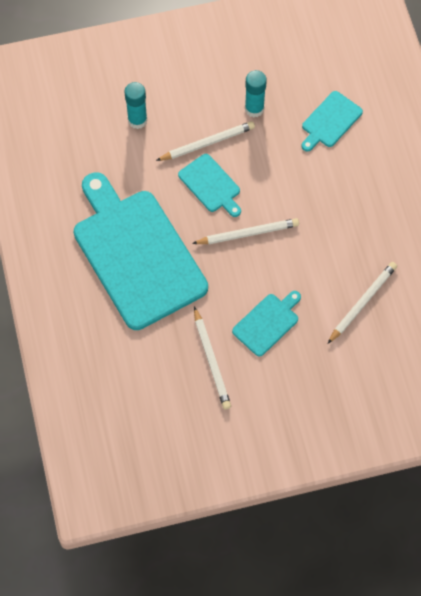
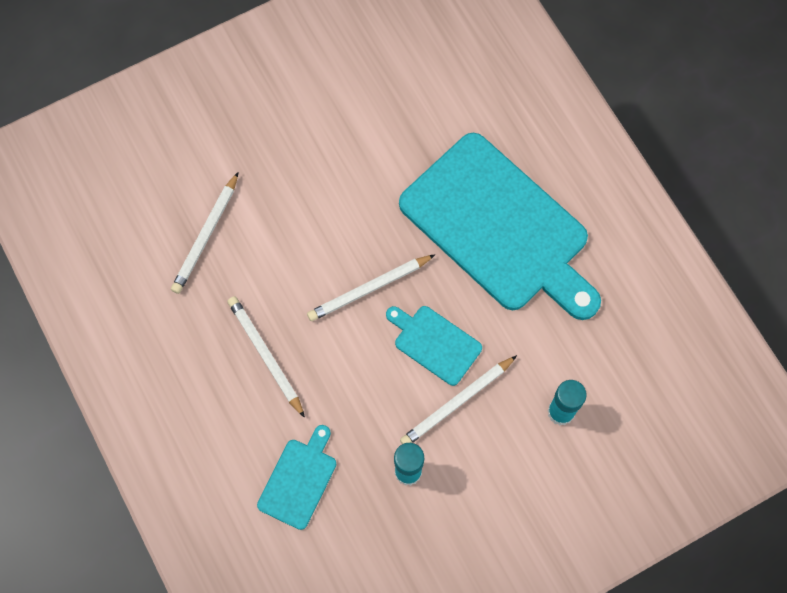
camera: 165 degrees right, 5 degrees up
white pencil [194,307,231,409] -> white pencil moved to [227,296,305,418]
turquoise cutting board [232,291,301,357] -> none

